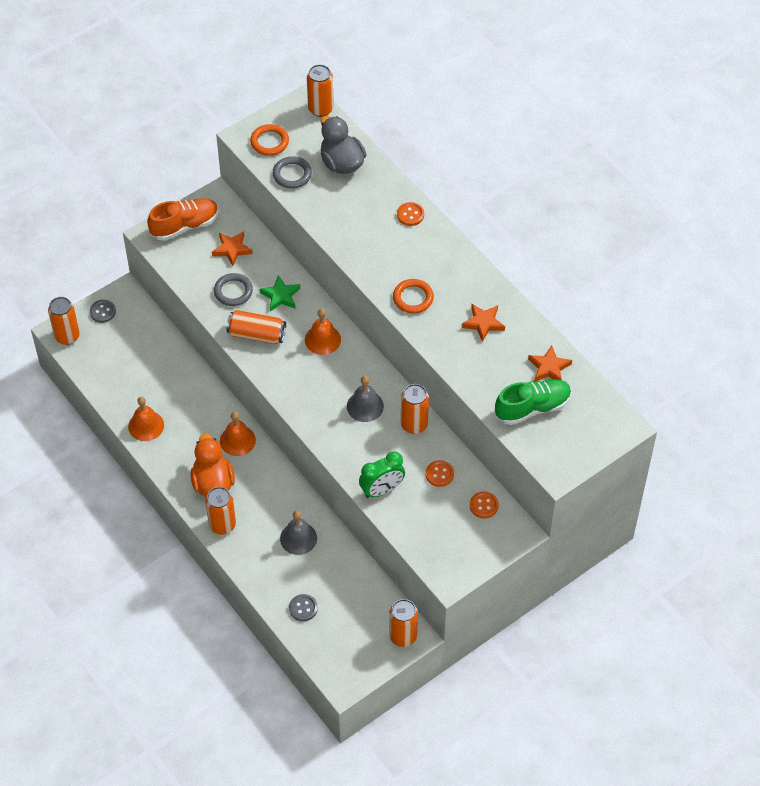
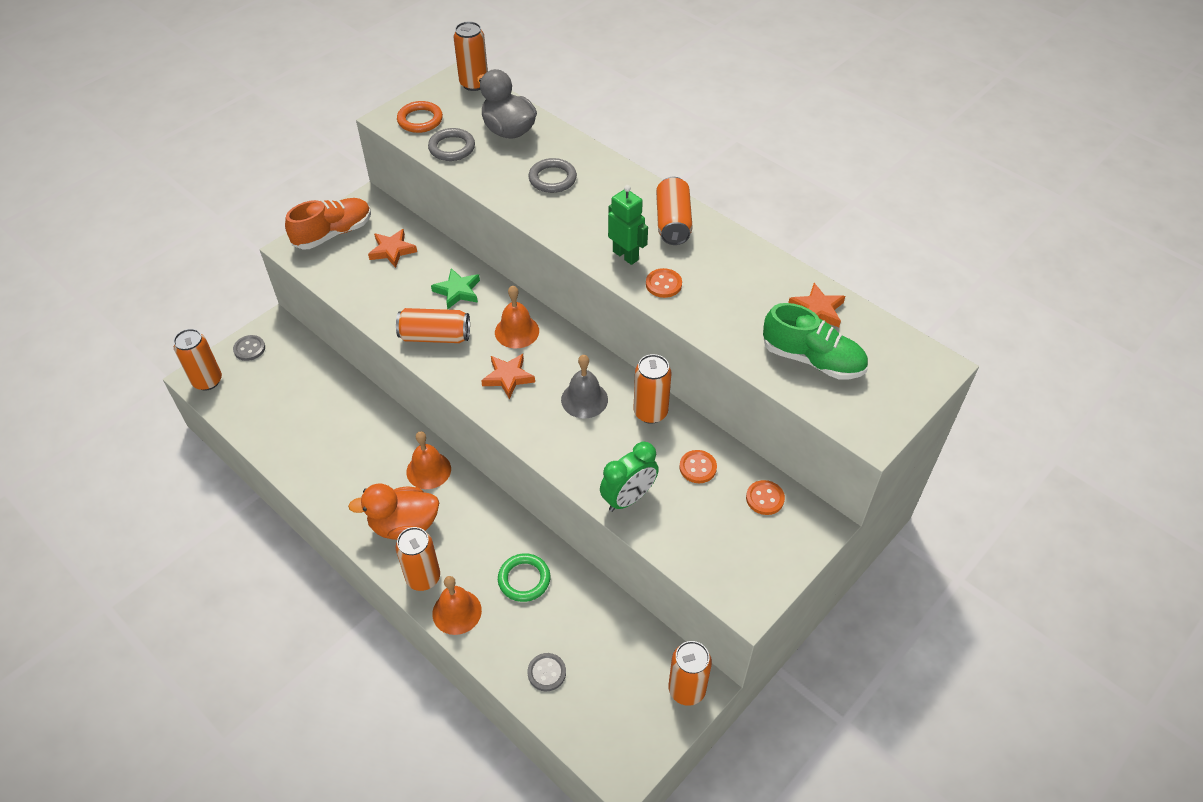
camera: 10 degrees left, 5 degrees down
orange bell [128,397,164,441] -> orange bell moved to [432,576,482,635]
orange duck [190,433,235,497] -> orange duck turned 75 degrees counterclockwise [348,484,439,540]
grey ring [214,273,253,306] -> grey ring moved to [529,158,577,193]
grey bell [280,511,317,555] -> green ring [498,553,550,602]
orange ring [393,279,434,314] -> green robot [608,185,648,265]
orange button [397,202,424,226] -> orange button moved to [646,268,682,298]
orange star [462,304,505,342] -> orange star moved to [481,354,535,399]
green shoe [495,379,571,425] -> green shoe turned 60 degrees clockwise [763,303,868,379]
none -> orange can [656,177,693,245]

